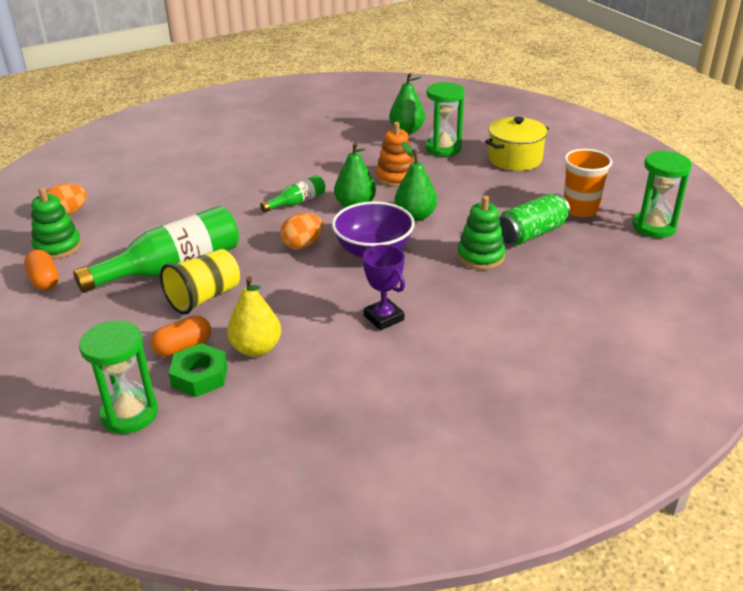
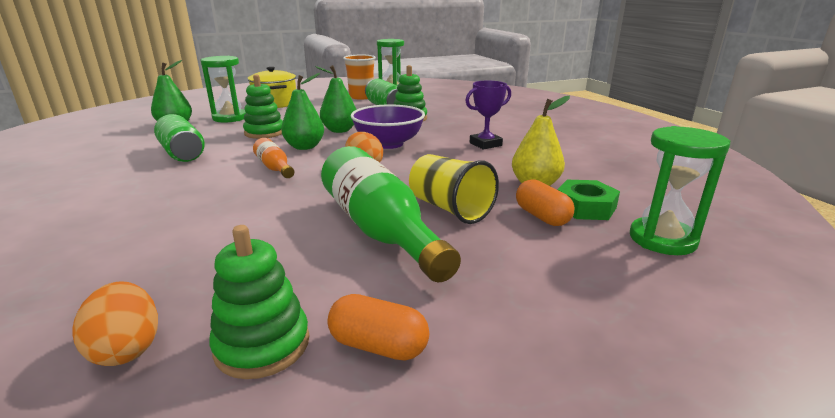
camera: 85 degrees left, 10 degrees down
orange capsule [24,250,59,290] -> orange capsule turned 45 degrees clockwise [328,294,429,361]
green bottle [260,175,326,213] -> orange bottle [253,138,294,178]
orange stacking toy [376,122,415,187] -> green stacking toy [243,75,283,139]
none -> green can [154,114,205,162]

